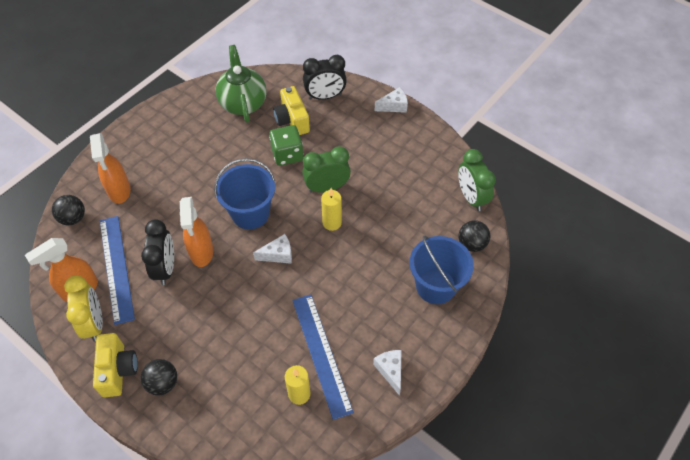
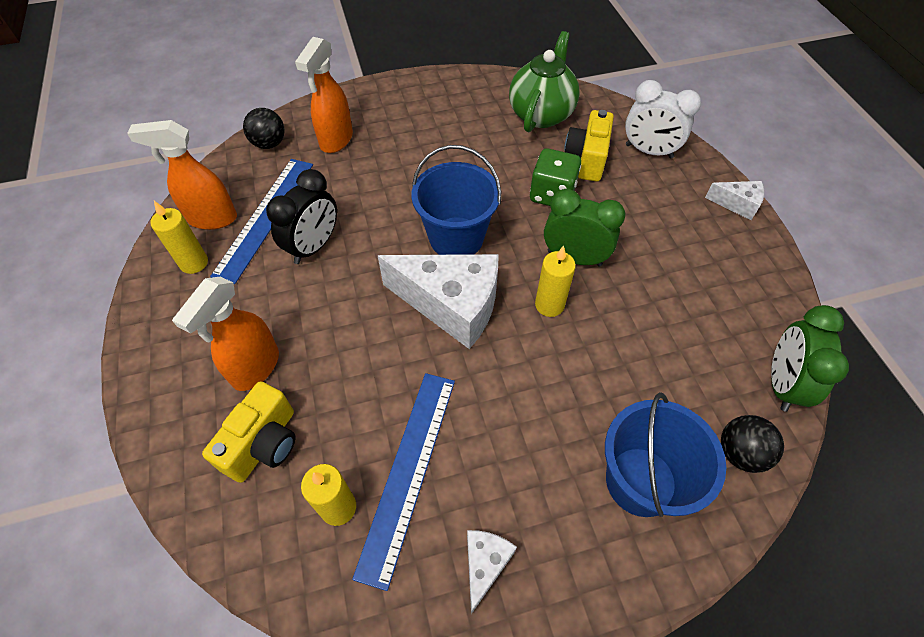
camera: 35 degrees right, 0 degrees up
yellow clock [64,276,103,342] -> yellow candle [150,201,208,274]
yellow camera [93,333,138,397] -> yellow camera moved to [202,381,295,483]
black ball [141,359,177,395] -> none
orange spray bottle [180,197,213,267] -> orange spray bottle moved to [172,277,279,391]
white cheese [253,234,292,264] -> white cheese [378,254,499,349], size x2.09
black clock [303,55,347,100] -> white clock [625,80,701,158]

